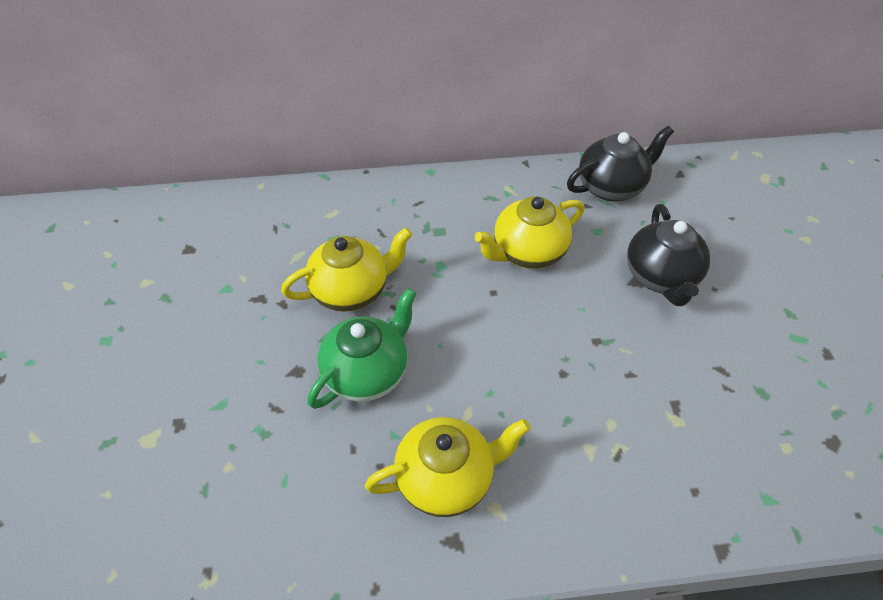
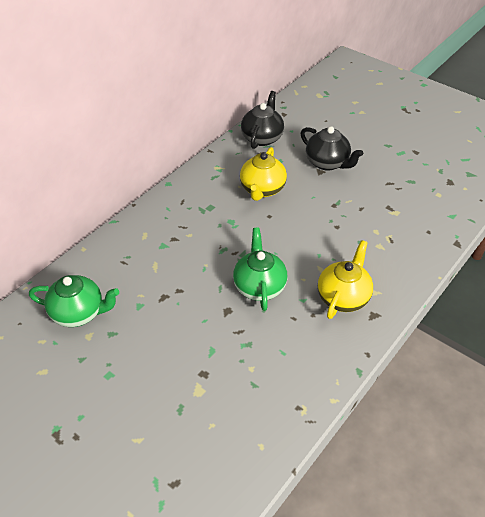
camera: 45 degrees left, 5 degrees down
yellow teapot [281,228,412,312] -> none
none -> green teapot [29,275,119,327]

